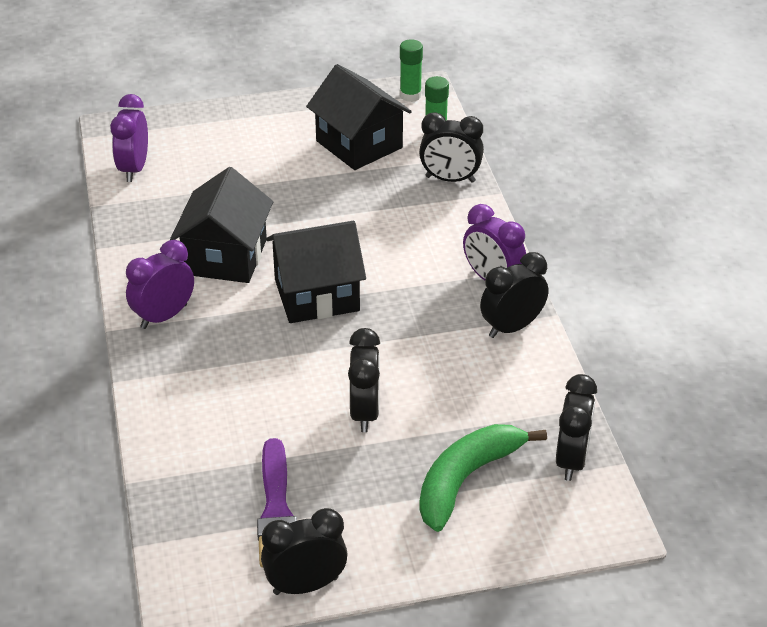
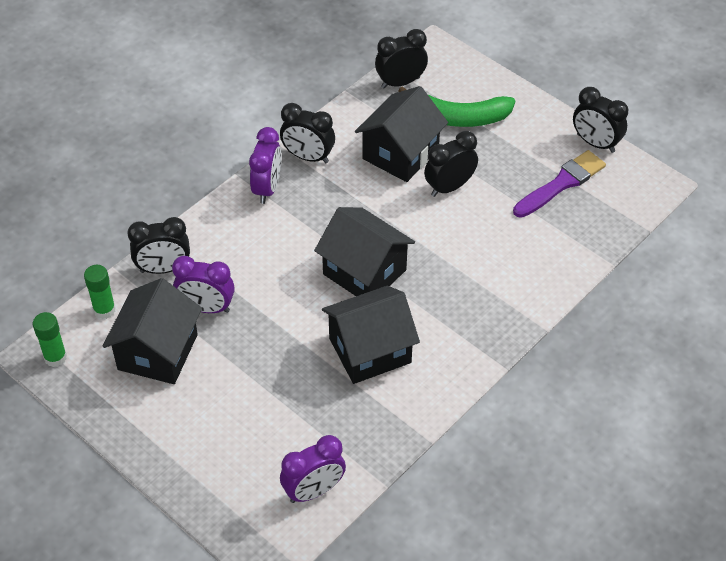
camera: 125 degrees left, 10 degrees up
purple clock [126,240,194,329] -> purple clock moved to [172,256,235,313]
black clock [419,112,484,183] -> black clock turned 105 degrees clockwise [127,217,190,274]
none -> black house [355,86,448,182]

